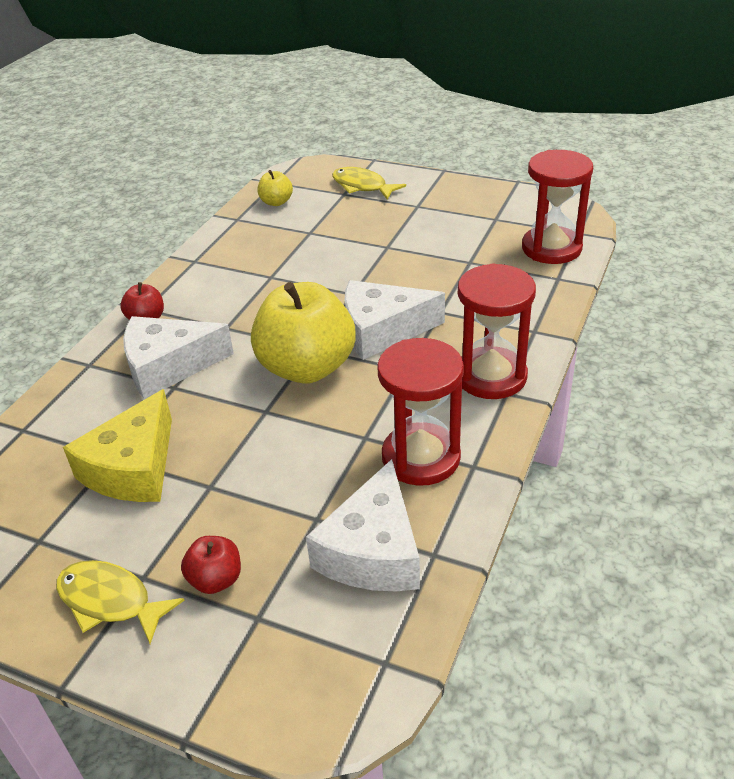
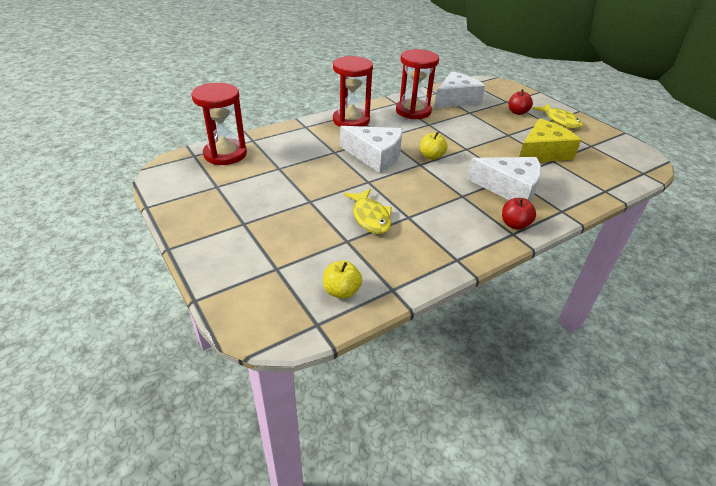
camera: 150 degrees left, 0 degrees up
yellow apple [251,282,355,384] -> yellow apple [420,132,448,160], size x0.45
yellow fish [332,167,406,200] -> yellow fish moved to [344,189,392,234]

